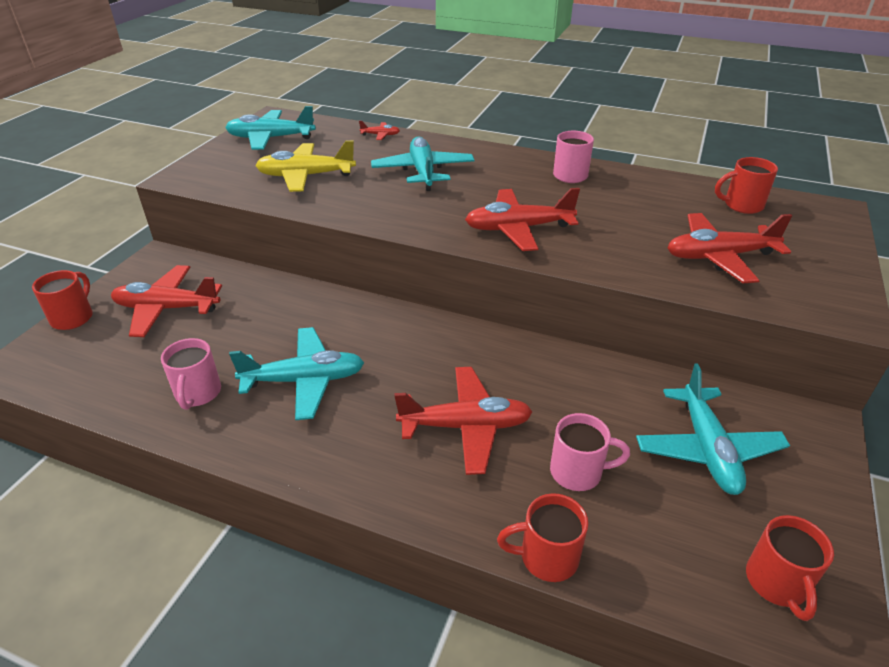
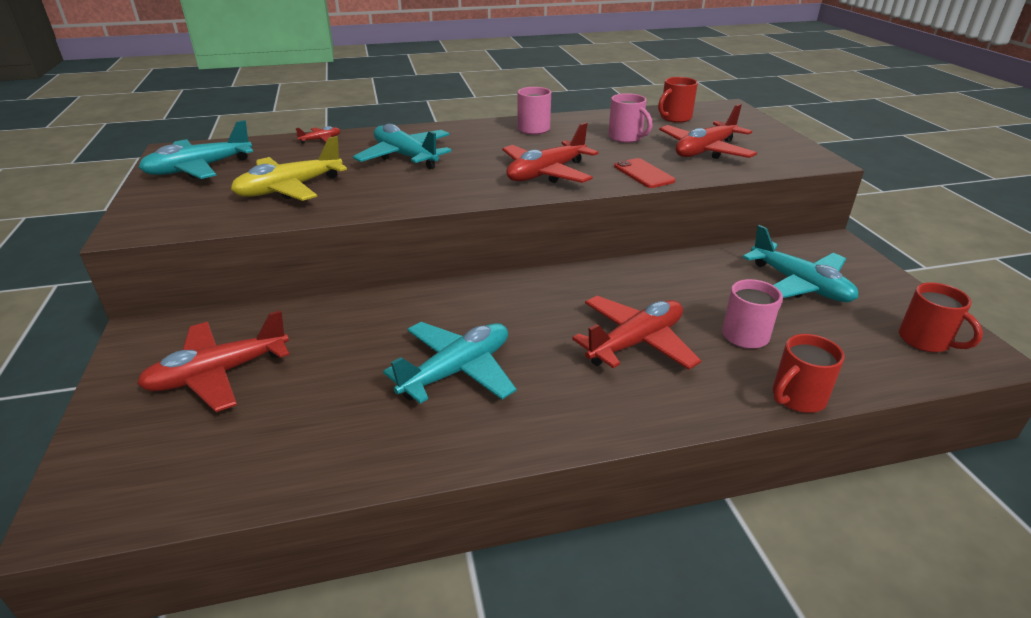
camera: 35 degrees left, 5 degrees down
red mug [32,270,93,330] -> none
pink mug [161,338,221,410] -> pink mug moved to [608,93,653,143]
none -> red phone [614,158,675,188]

